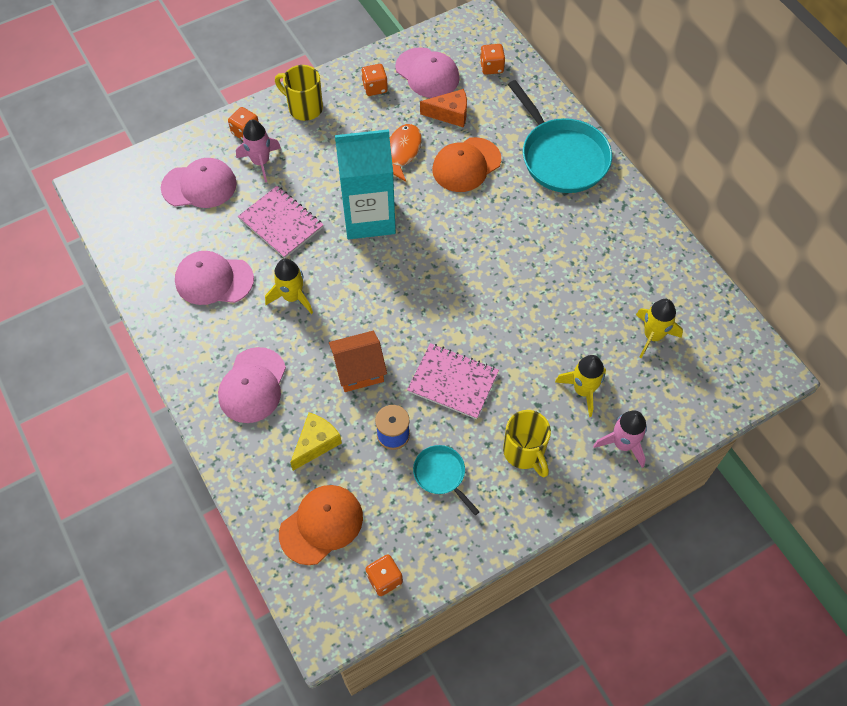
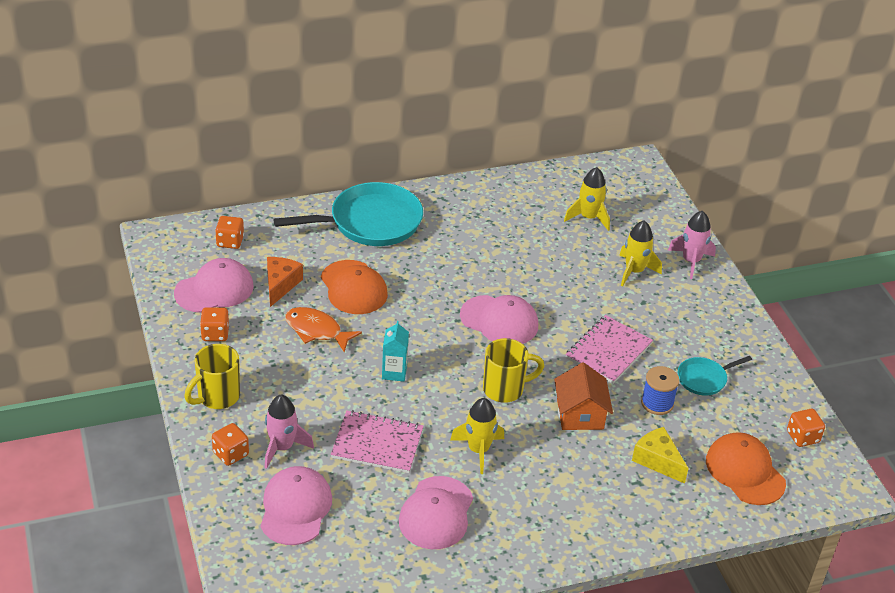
camera: 80 degrees left, 20 degrees down
pink cap [218,347,286,423] -> pink cap moved to [460,295,538,344]
pink notebook [238,186,323,258] -> pink notebook turned 45 degrees clockwise [331,410,424,473]
turquoise carton [335,129,396,239] -> turquoise carton [382,321,409,382], size x0.43
yellow mug [503,410,551,477] -> yellow mug moved to [483,338,544,403]

